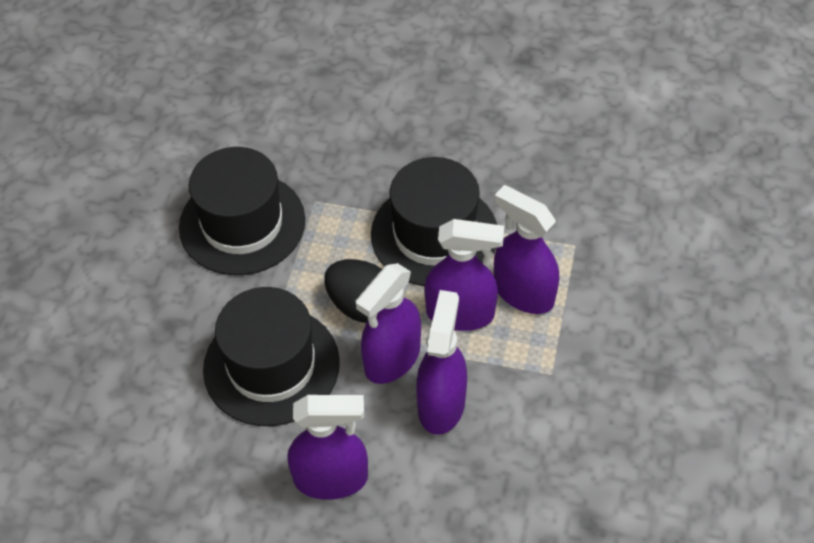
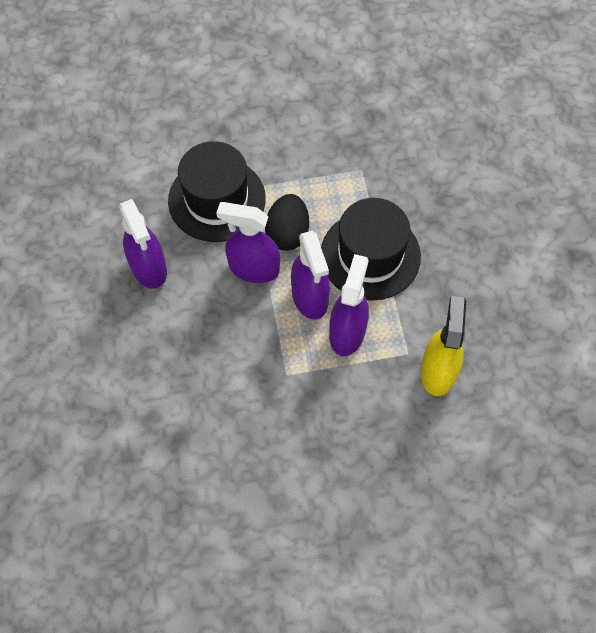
camera: 65 degrees right, 10 degrees up
black hat [179,147,305,275] -> none
purple spray bottle [416,290,467,435] -> none
none -> yellow spray bottle [420,296,466,396]

